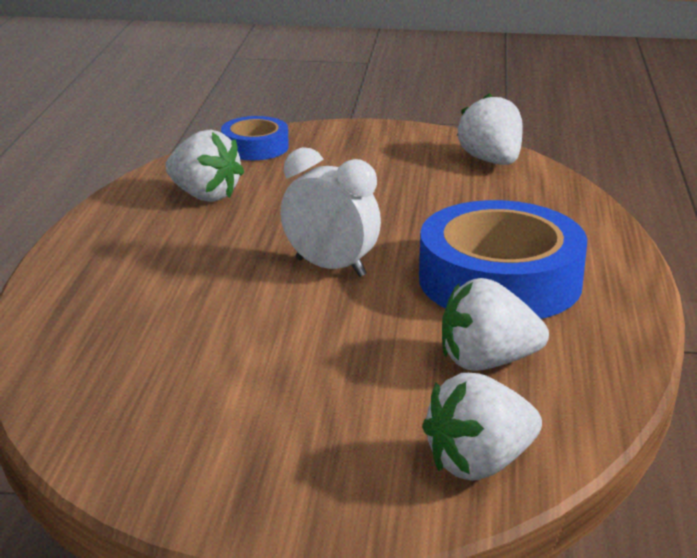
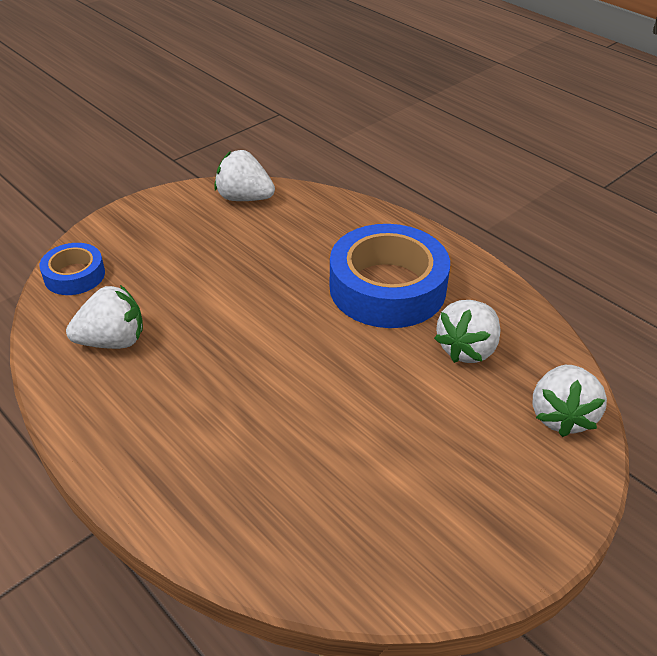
camera: 50 degrees left, 15 degrees up
white clock [280,147,381,277] -> none

